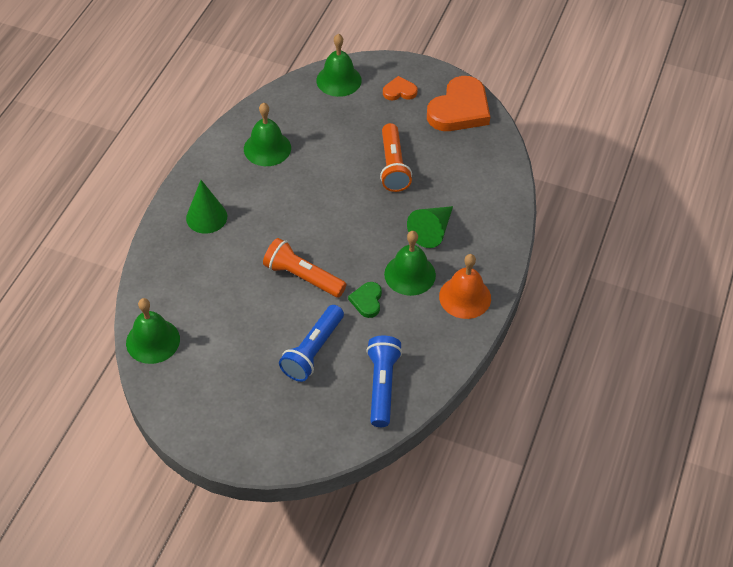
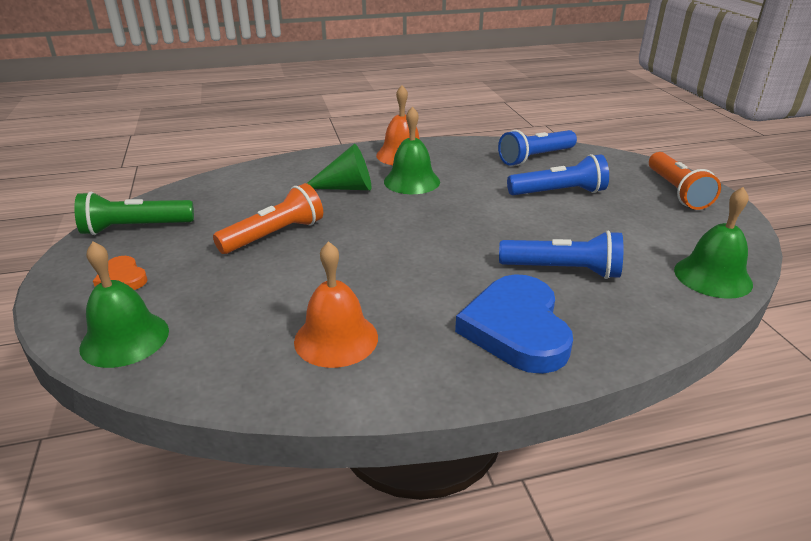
camera: 125 degrees left, 20 degrees down
green cone [186,180,227,234] -> blue heart [455,274,573,374]
green bell [244,103,291,166] -> orange bell [294,241,378,368]
orange flashlight [263,238,347,297] -> orange flashlight moved to [649,152,721,210]
green heart [348,282,382,318] -> none
orange heart [427,76,490,131] -> green flashlight [74,192,194,235]
none -> blue flashlight [499,231,623,279]

